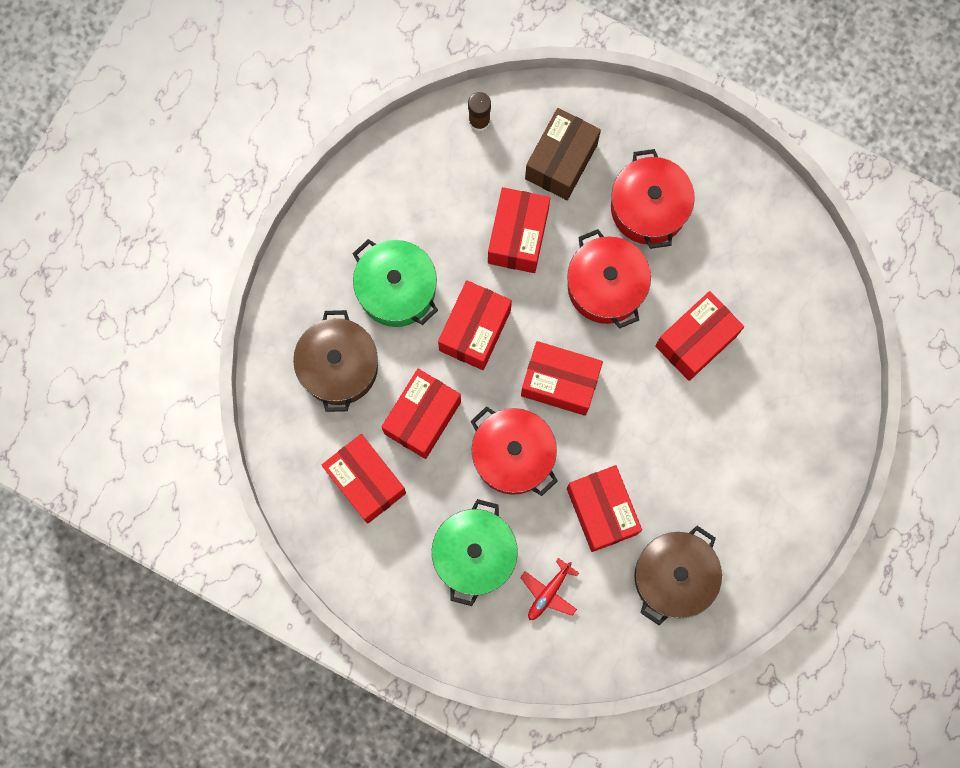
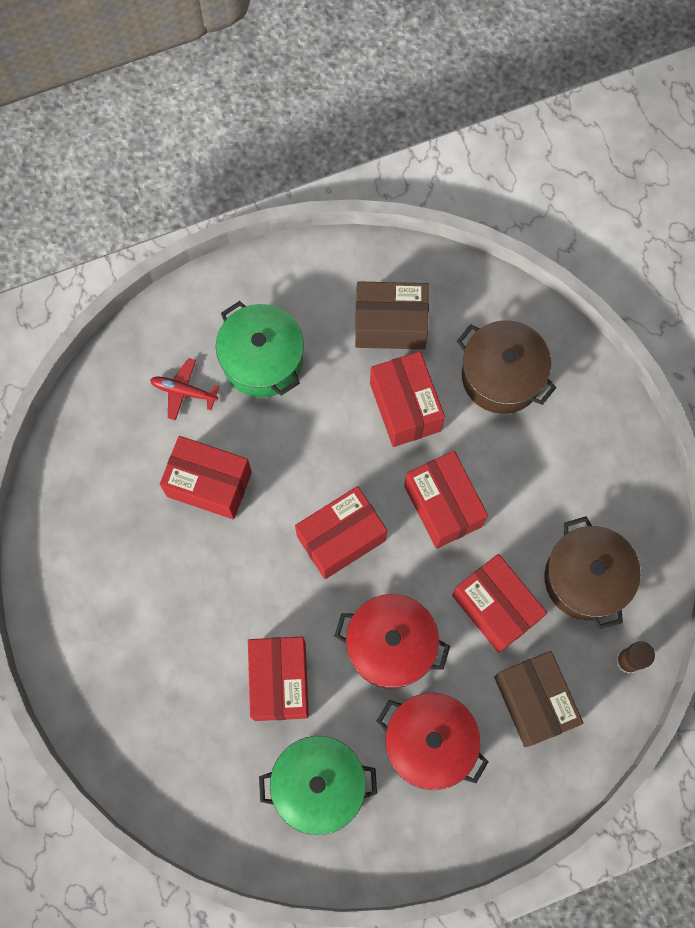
camera: 130 degrees right, 5 degrees down
red box [322,434,406,524] -> brown box [355,281,429,349]
green pot [352,239,438,327] -> green pot moved to [259,736,377,835]
red pot [471,406,558,496] -> none
red plane [520,558,579,620] -> red plane turned 60 degrees counterclockwise [150,358,219,421]
brown pot [634,526,722,625] -> brown pot moved to [544,516,641,629]

